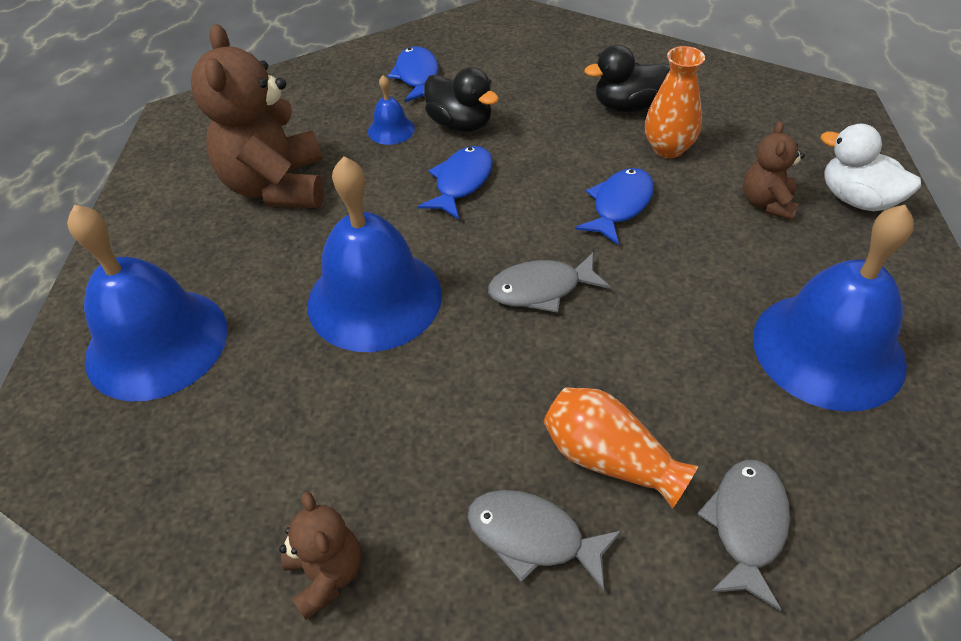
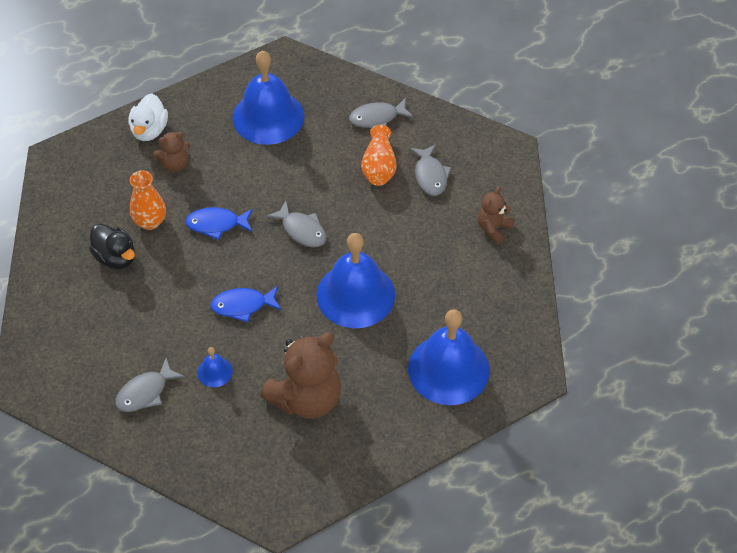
camera: 125 degrees left, 5 degrees up
blue fish [388,46,439,102] -> grey fish [115,358,185,412]
black duck [424,67,499,132] -> none

